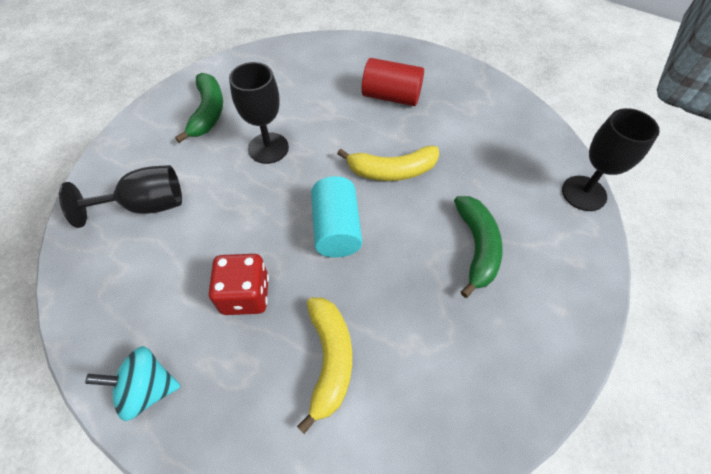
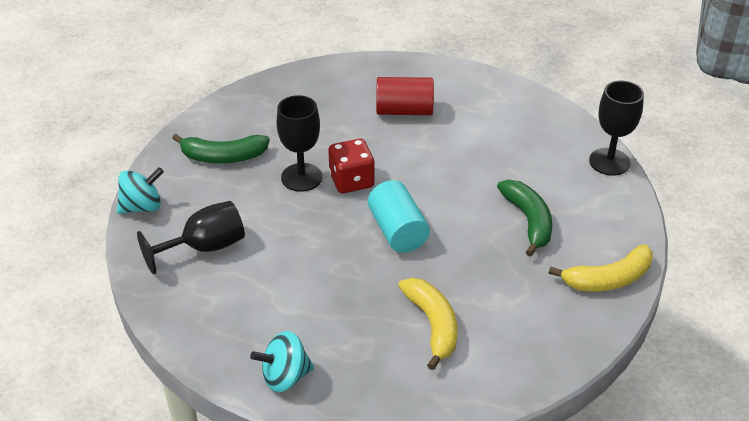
camera: 15 degrees left, 15 degrees down
green banana [175,73,223,143] -> green banana turned 105 degrees clockwise [172,134,270,163]
red dice [209,254,269,315] -> red dice moved to [328,139,375,193]
yellow banana [337,146,439,181] -> yellow banana moved to [549,244,653,292]
none -> turquoise spinning top [117,167,164,214]

